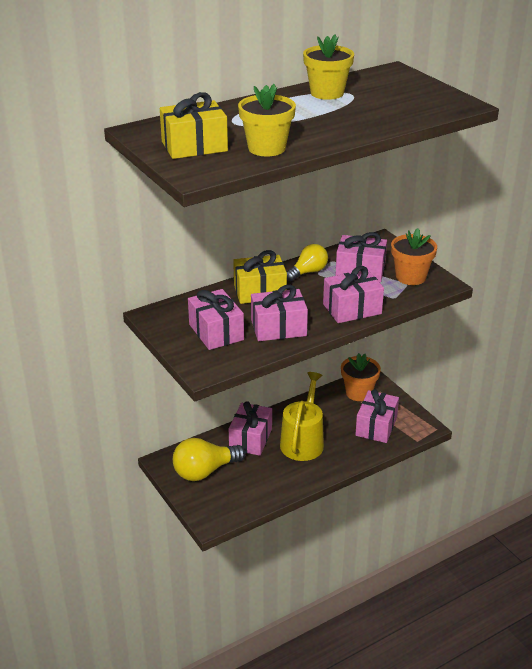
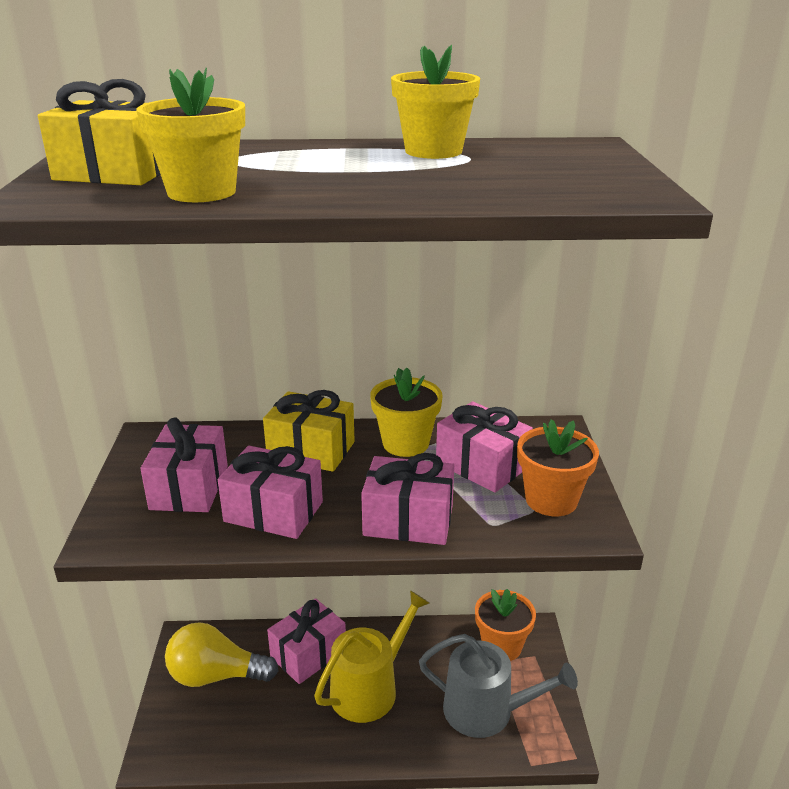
camera: 30 degrees right, 5 degrees down
yellow light bulb [286,244,328,281] -> yellow flower pot [370,368,443,457]
pink gift [355,389,399,443] -> grey watering can [419,634,578,738]

